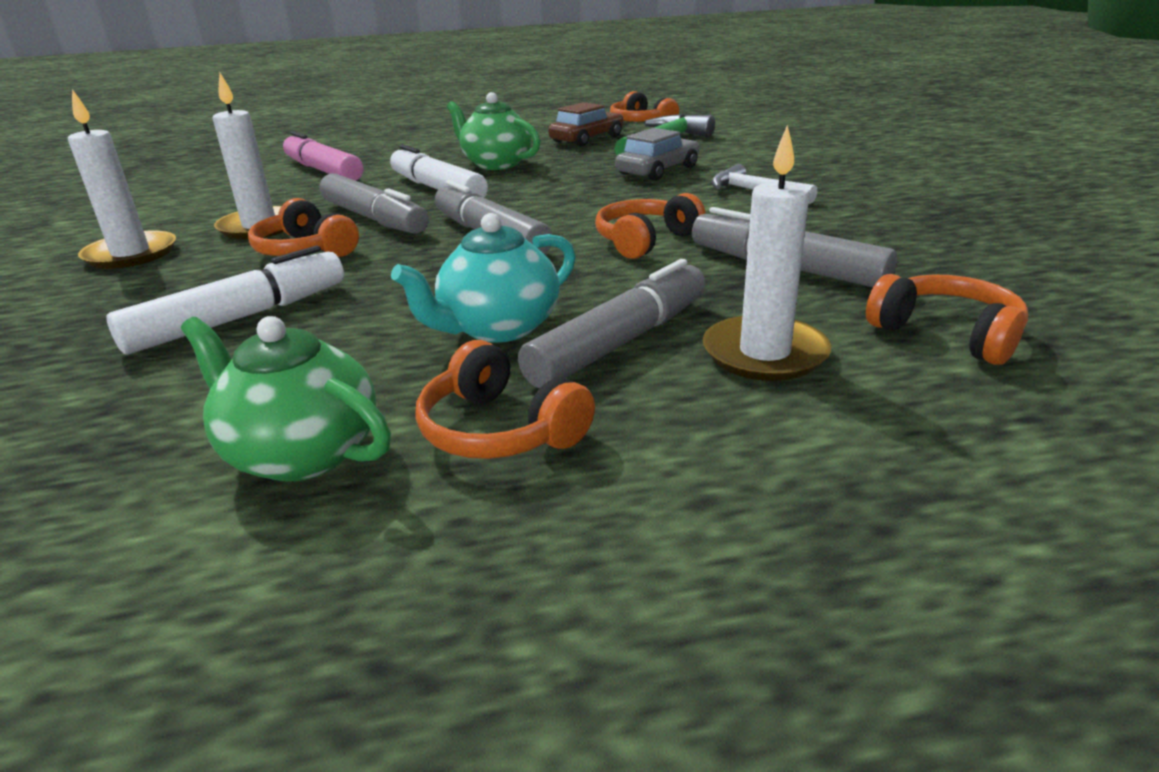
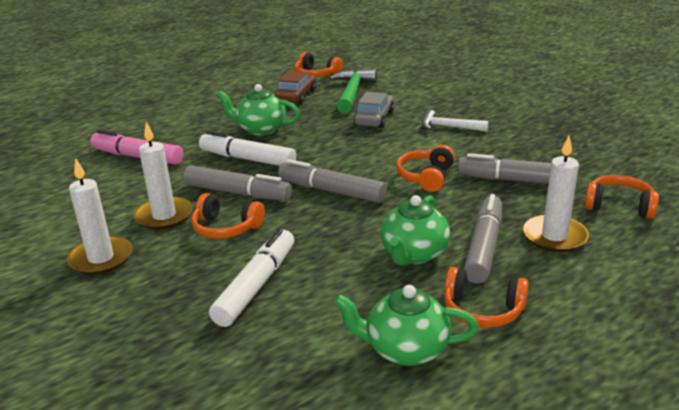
camera: 25 degrees left, 0 degrees up
turquoise teapot [391,213,576,342] -> green teapot [380,195,450,265]

